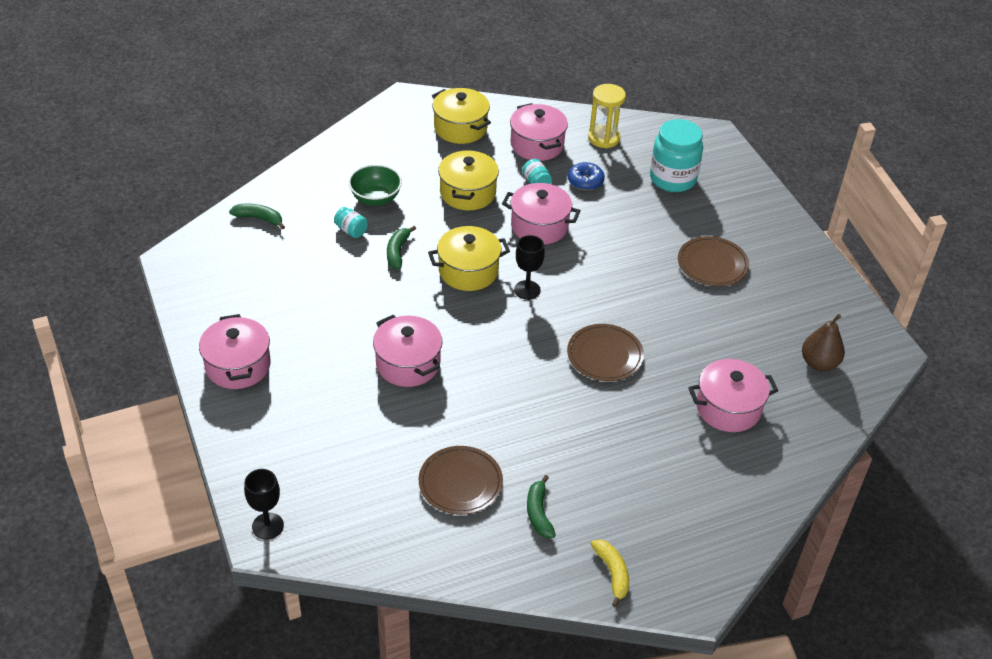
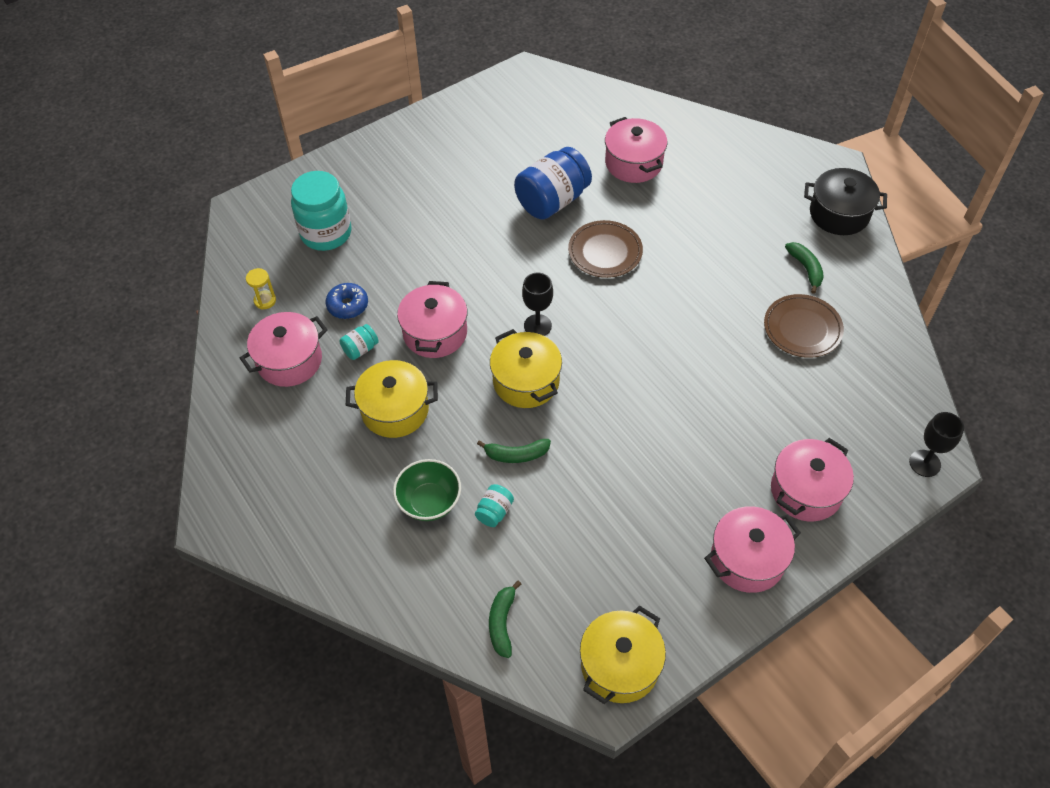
camera: 100 degrees left, 10 degrees up
pink pot [373,315,443,387] -> pink pot moved to [771,438,854,521]
yellow pot [432,88,491,144] -> yellow pot moved to [580,605,666,704]
green banana [527,475,556,538] -> green banana turned 90 degrees counterclockwise [785,242,824,294]
yellow hourglass [588,84,626,149] -> yellow hourglass [246,268,276,310], size x0.58
yellow banana [591,539,629,607] -> black pot [804,168,887,235]
brown plate [678,236,749,286] -> none
brown pear [802,314,845,371] -> none
none -> blue jar [514,147,592,219]

